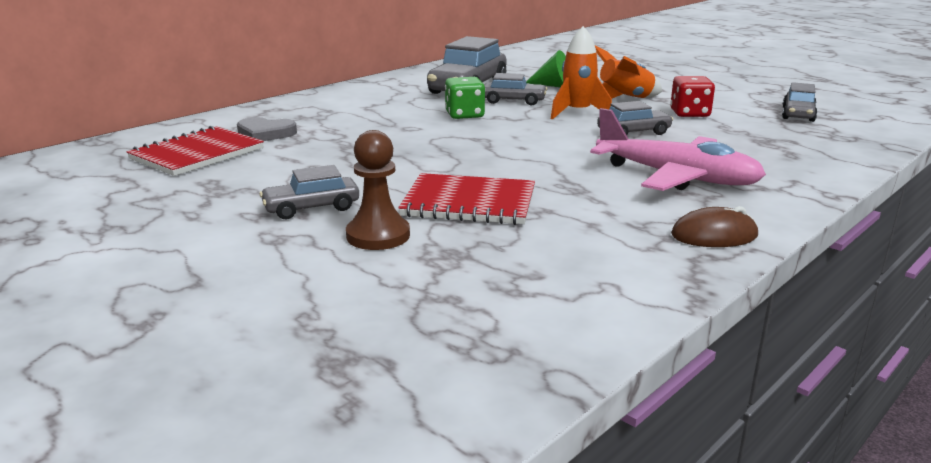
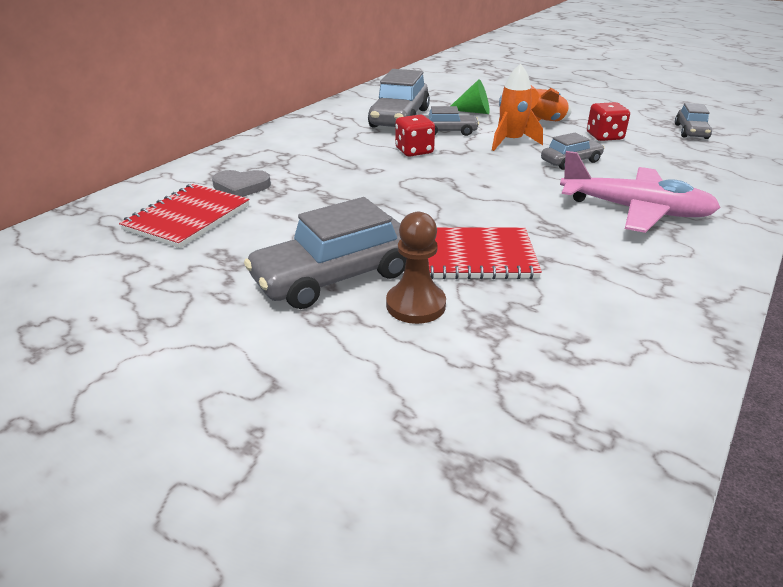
camera: 10 degrees left, 10 degrees up
grey car [259,165,359,219] -> grey car [244,197,406,309], size x1.83
green dice [445,77,485,119] -> red dice [395,115,435,157]
brown mouse [671,206,758,247] -> none

